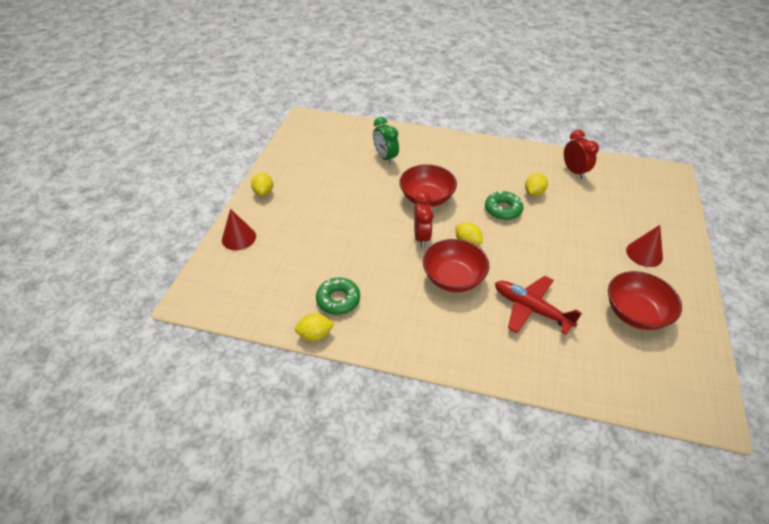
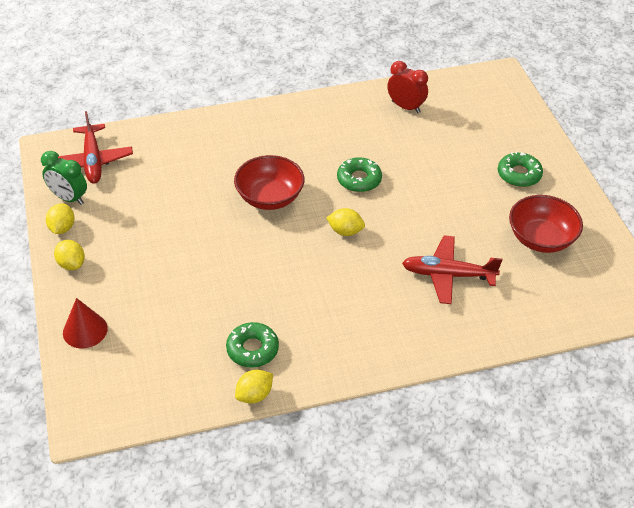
camera: 30 degrees left, 0 degrees up
green clock [373,117,399,164] -> green clock moved to [41,151,87,205]
red clock [414,192,433,247] -> none
red bowl [423,239,489,292] -> none
yellow lemon [525,173,548,196] -> yellow lemon moved to [46,203,75,234]
red cone [626,225,663,267] -> green donut [498,151,543,187]
none -> red plane [58,111,133,184]

